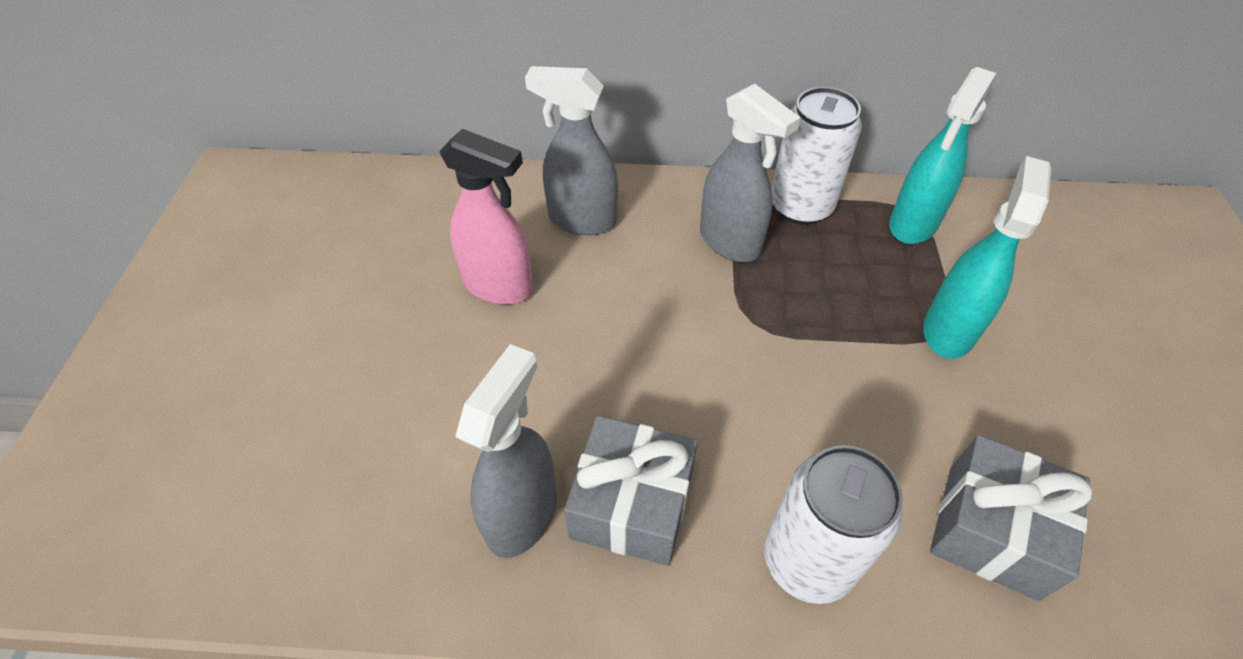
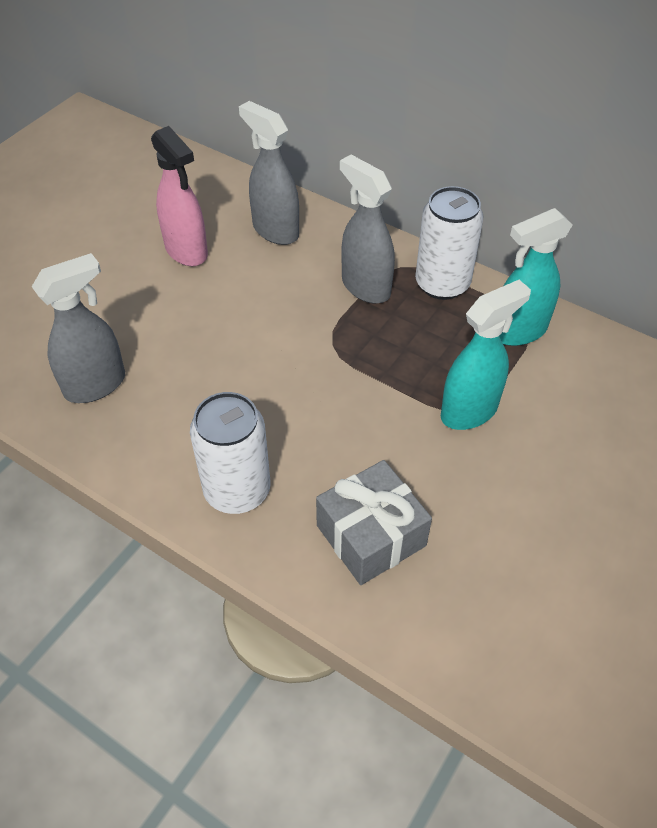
camera: 30 degrees right, 0 degrees up
grey gift [564,416,698,566] -> none
grey spray bottle [700,84,801,262] -> grey spray bottle turned 150 degrees clockwise [340,155,395,304]

